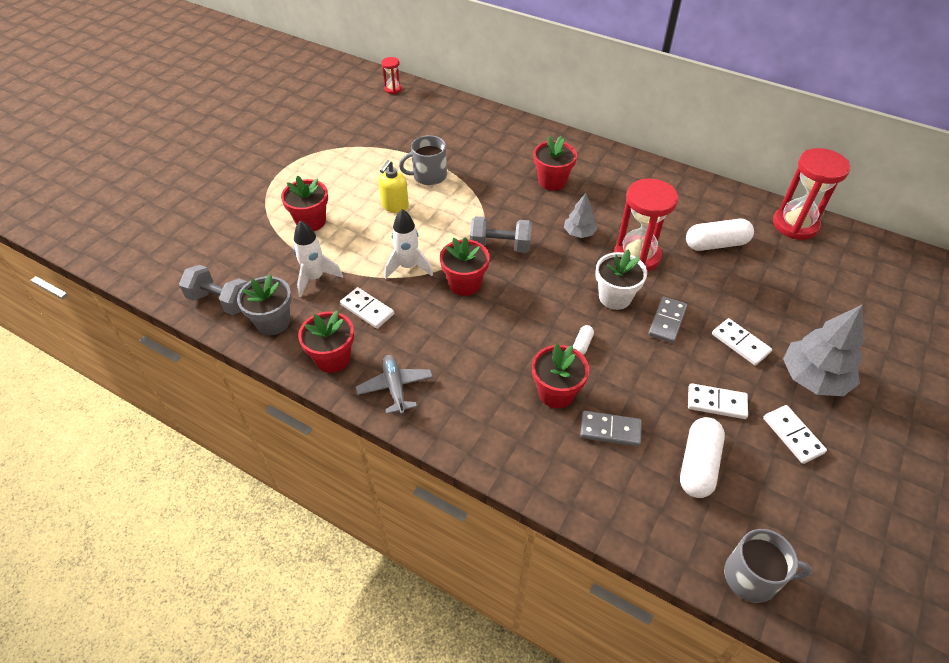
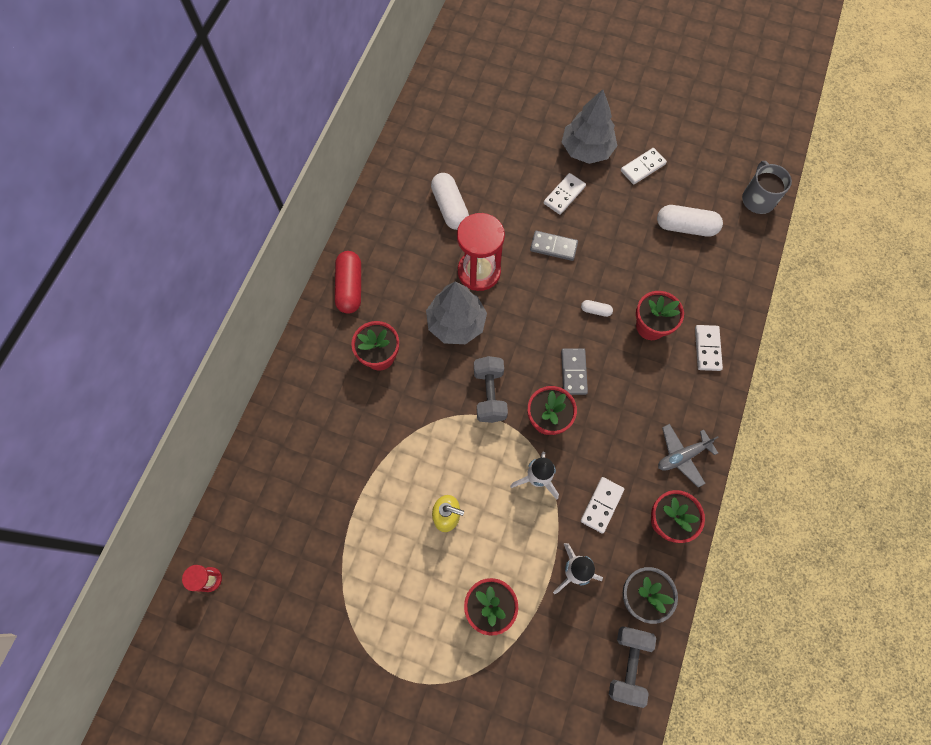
camera: 100 degrees left, 20 degrees up
grey mug [399,135,447,185] -> none
grey tree [564,193,598,238] -> grey tree [426,281,487,344], size x1.81
grey domino [580,411,642,446] -> grey domino moved to [561,348,588,395]
white flower pot [596,249,647,310] -> none
white domino [688,383,748,419] -> white domino moved to [695,325,723,371]
red hourglass [773,148,850,240] -> none
none -> red capsule [335,251,361,314]

